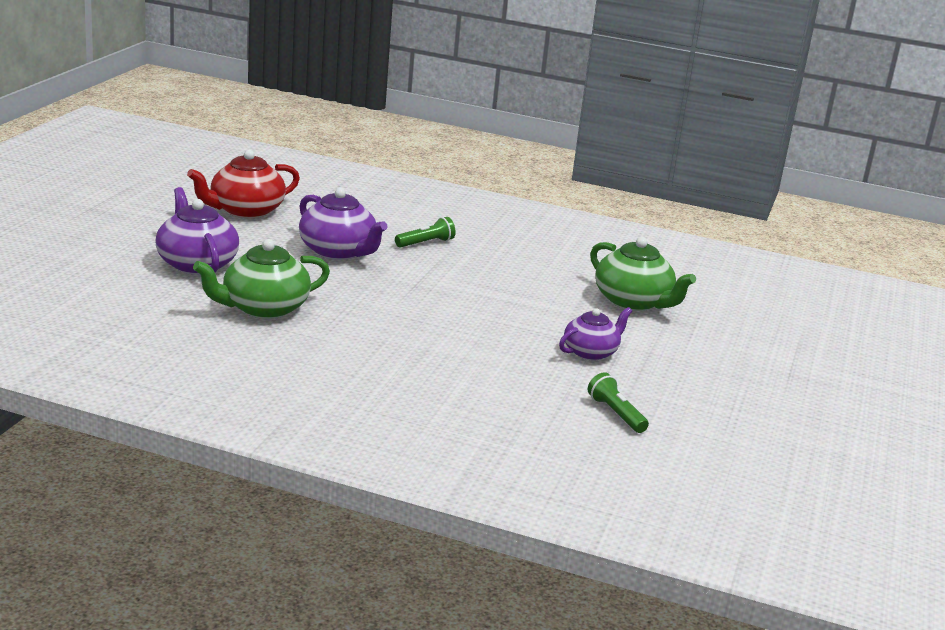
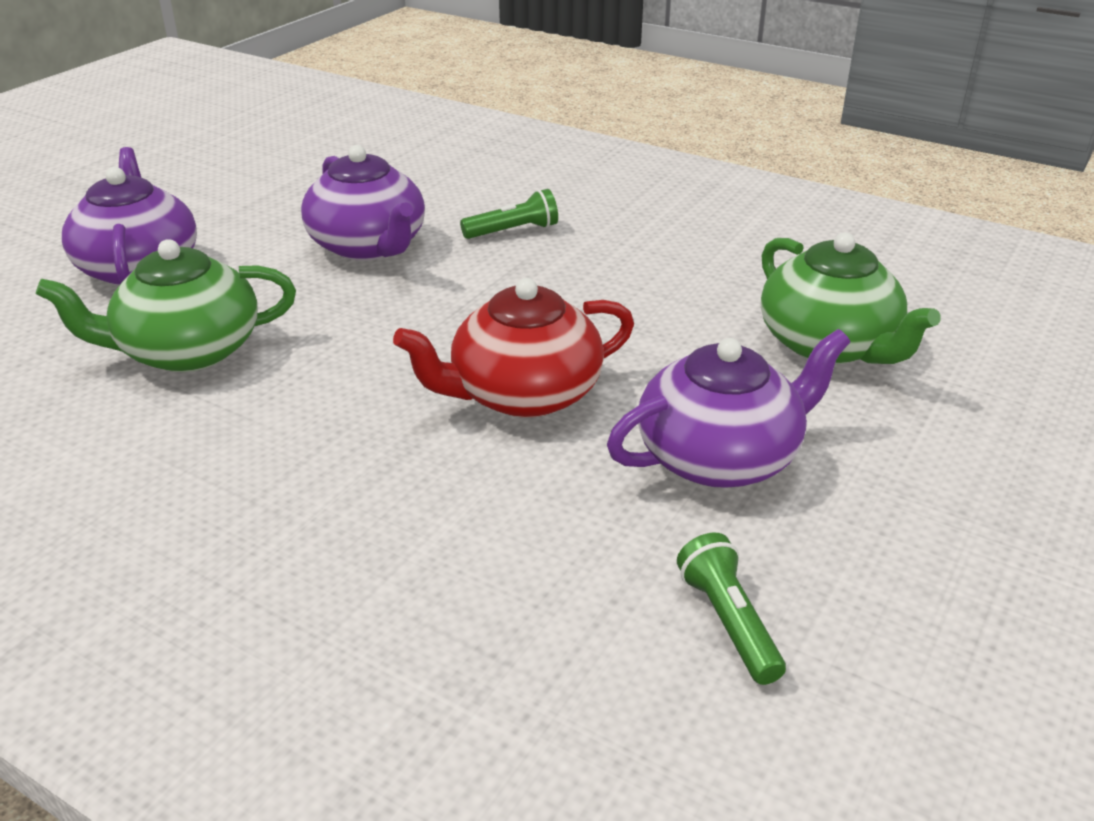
camera: 15 degrees right, 10 degrees up
red teapot [187,150,300,218] -> red teapot moved to [393,278,634,418]
purple teapot [559,307,632,360] -> purple teapot [607,329,850,488], size x1.54

